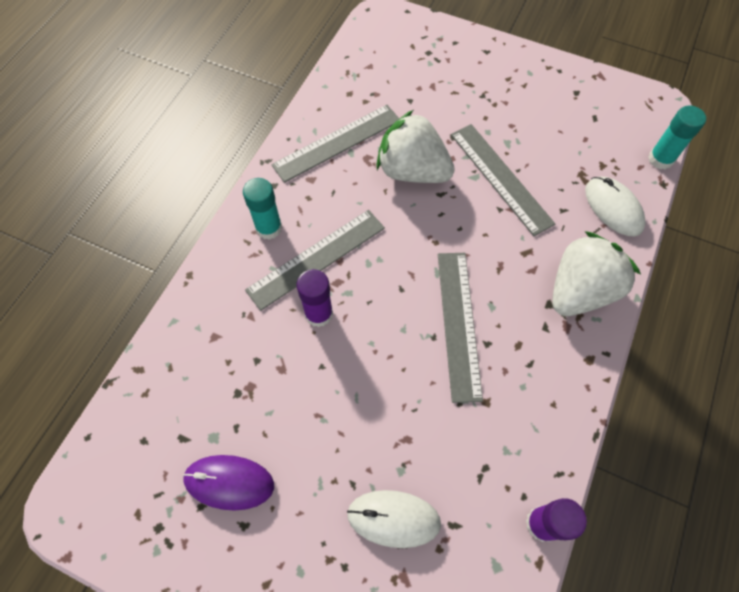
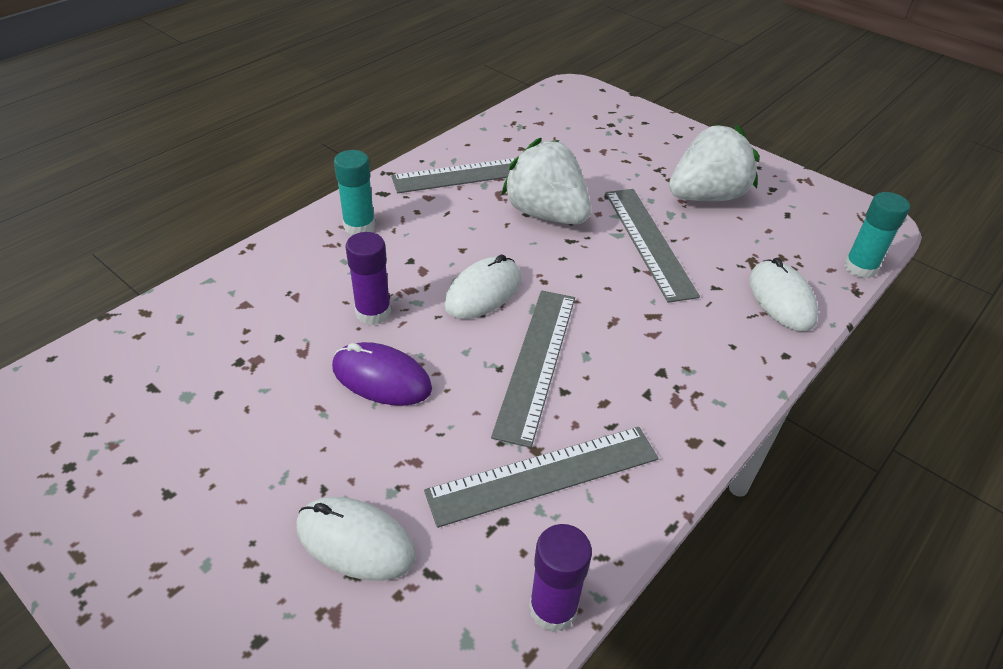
camera: 15 degrees right, 20 degrees down
purple mouse [183,455,274,511] -> purple mouse moved to [332,342,432,406]
grey ruler [245,210,385,311] -> grey ruler moved to [424,427,659,528]
white strawberry [552,231,641,316] -> white strawberry moved to [669,124,760,201]
none -> white mouse [444,254,521,319]

